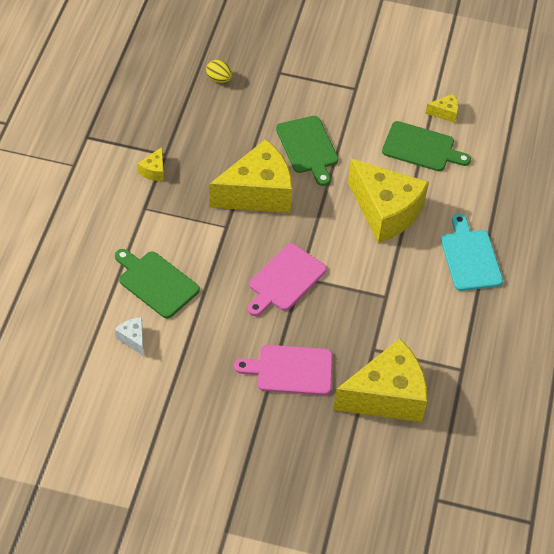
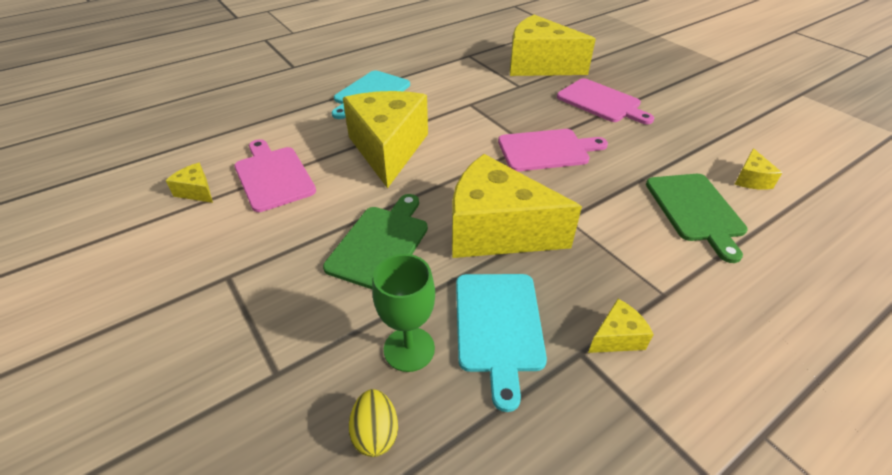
camera: 135 degrees left, 10 degrees down
white cheese [115,317,144,356] -> yellow cheese [735,148,782,190]
green cutting board [382,121,471,171] -> pink cutting board [234,139,316,212]
none -> green goblet [372,254,435,372]
none -> turquoise cutting board [456,274,547,412]

